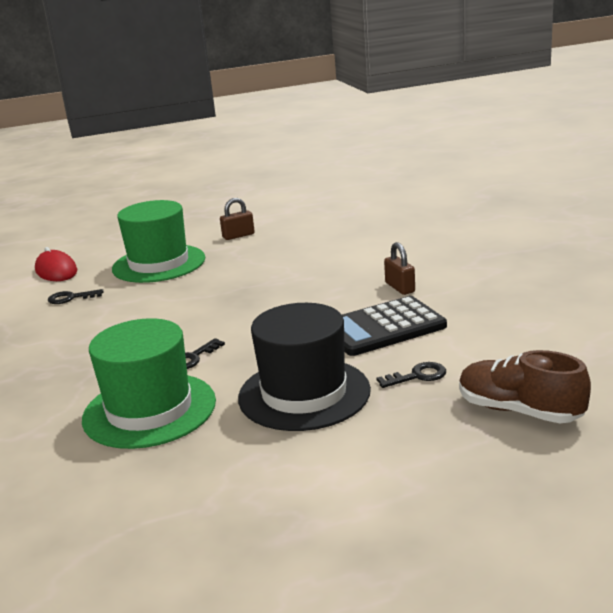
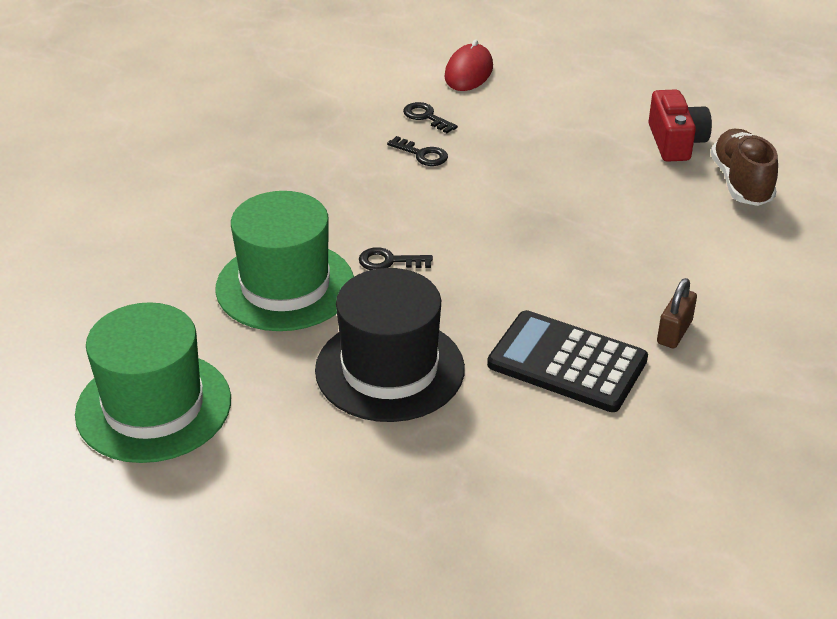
camera: 50 degrees right, 15 degrees up
green hat [112,200,205,283] -> green hat moved to [75,302,231,463]
brown padlock [220,198,255,240] -> red camera [648,89,712,162]
black key [377,362,446,388] -> black key moved to [387,136,448,166]
brown shoe [459,350,591,423] -> brown shoe moved to [711,129,778,206]

